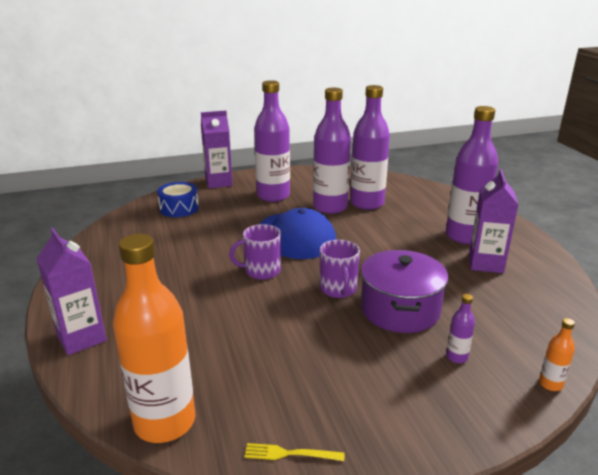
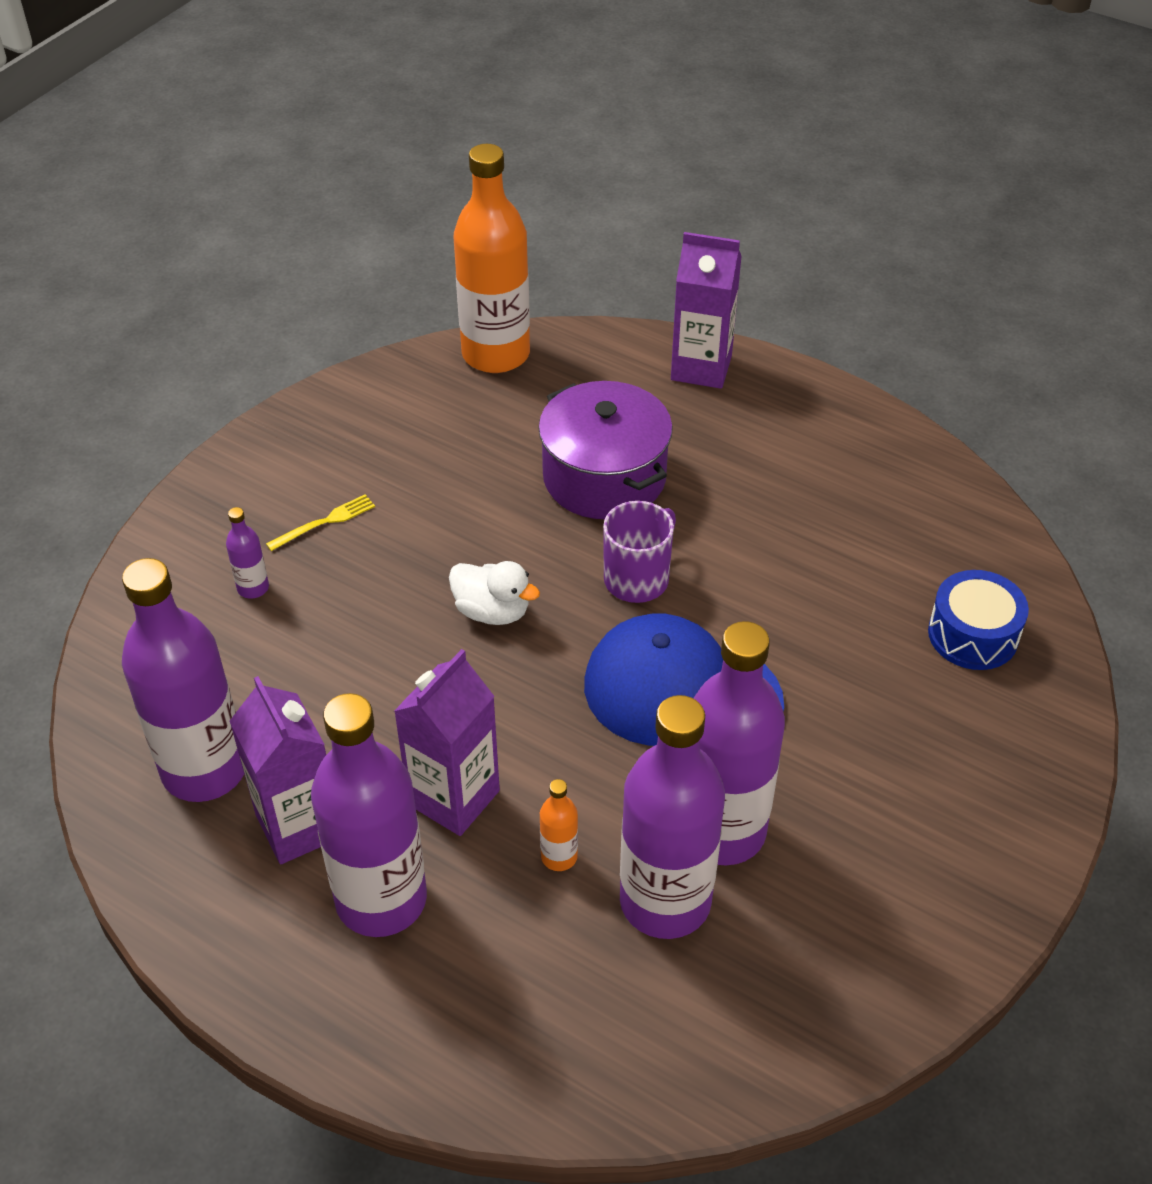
camera: 140 degrees right, 20 degrees up
purple carton [201,110,233,188] -> purple carton moved to [394,649,500,836]
yellow fork [244,443,345,461] -> yellow fork moved to [266,494,375,551]
purple bottle [254,80,290,202] -> purple bottle moved to [122,558,244,802]
purple mug [320,240,360,298] -> white duck [449,561,540,625]
purple pot [361,250,448,333] -> purple pot moved to [538,381,673,519]
orange bottle [539,318,575,391] -> orange bottle moved to [540,779,578,871]

